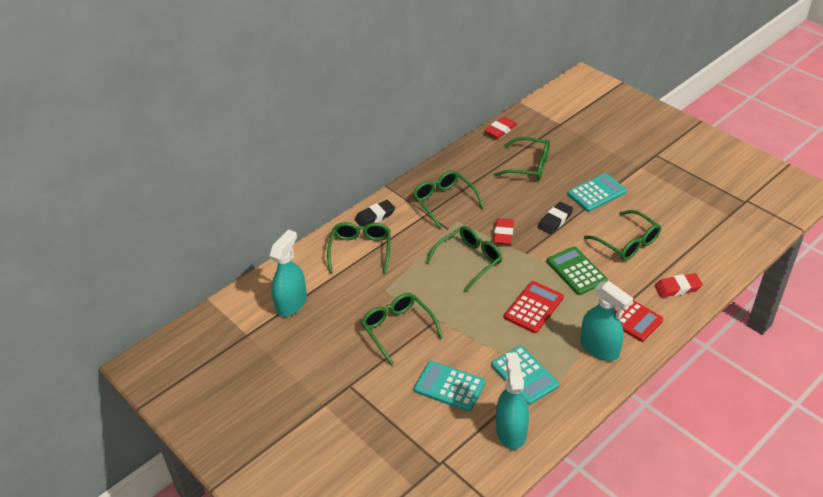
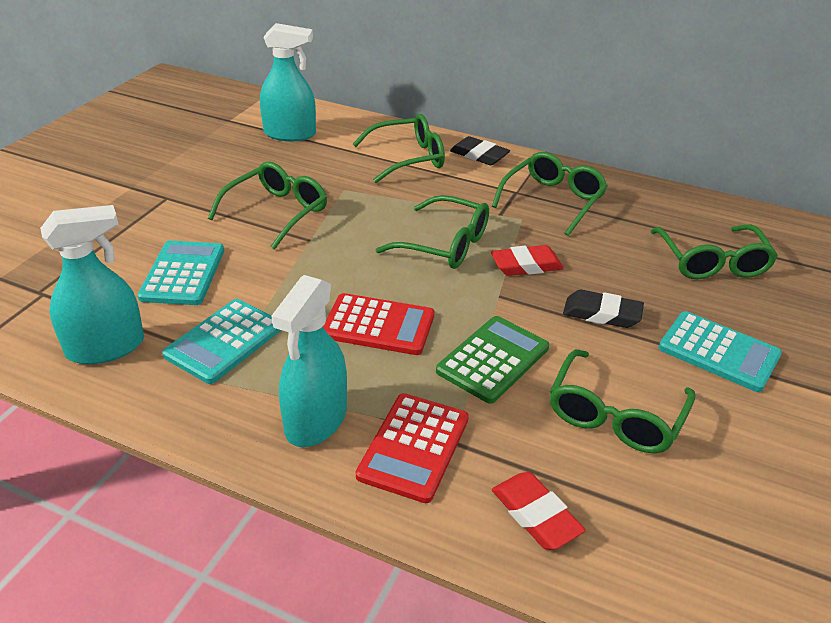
camera: 65 degrees right, 5 degrees down
red eraser [484,117,517,139] -> none

